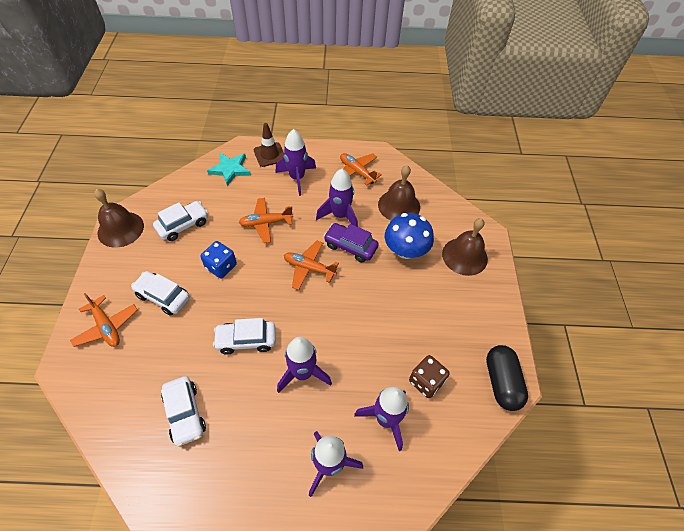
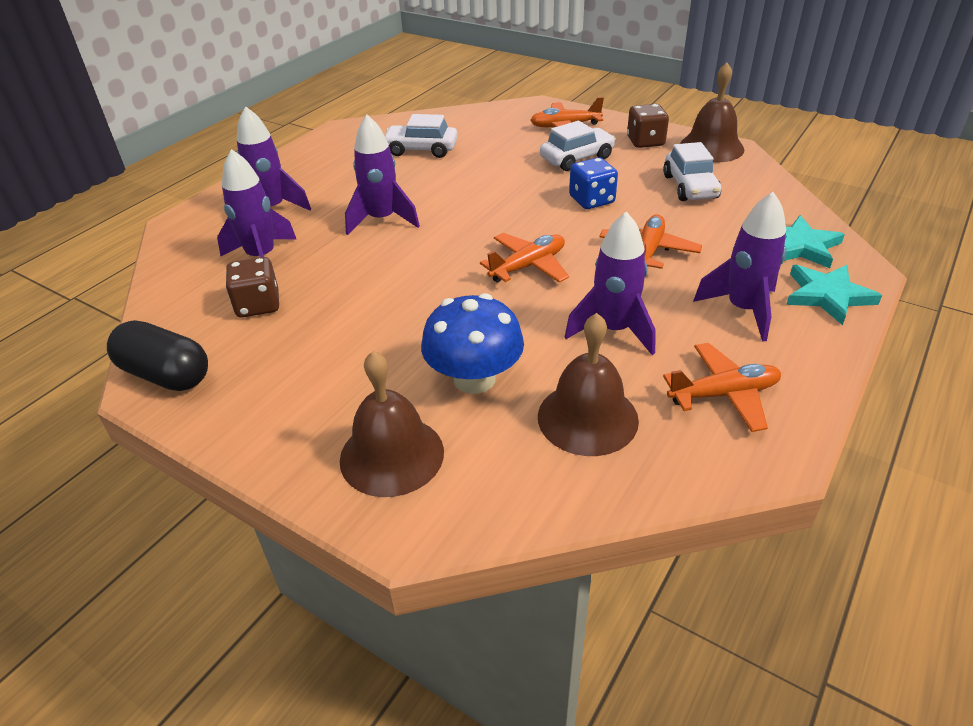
camera: 125 degrees right, 15 degrees down
white car [213,318,276,354] -> none
brown traffic cone [254,123,284,167] -> turquoise star [786,265,882,325]
purple car [324,223,379,262] -> none
none -> brown dice [627,104,669,148]

